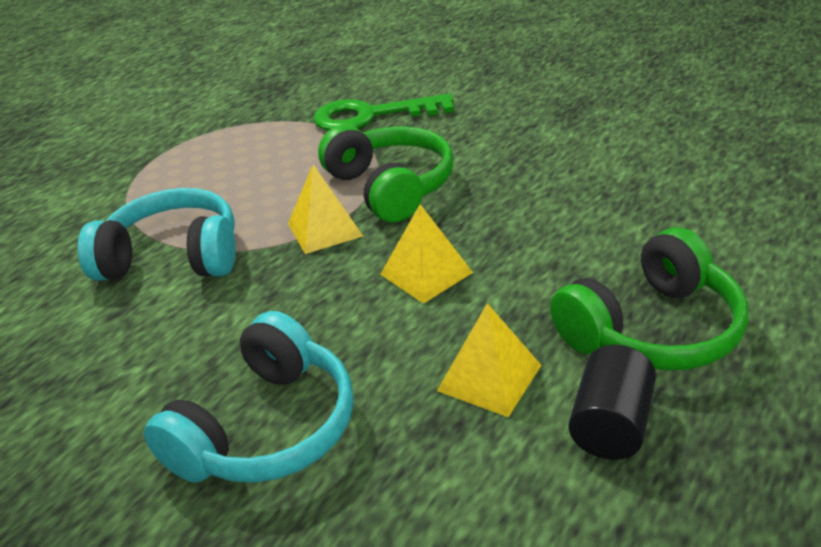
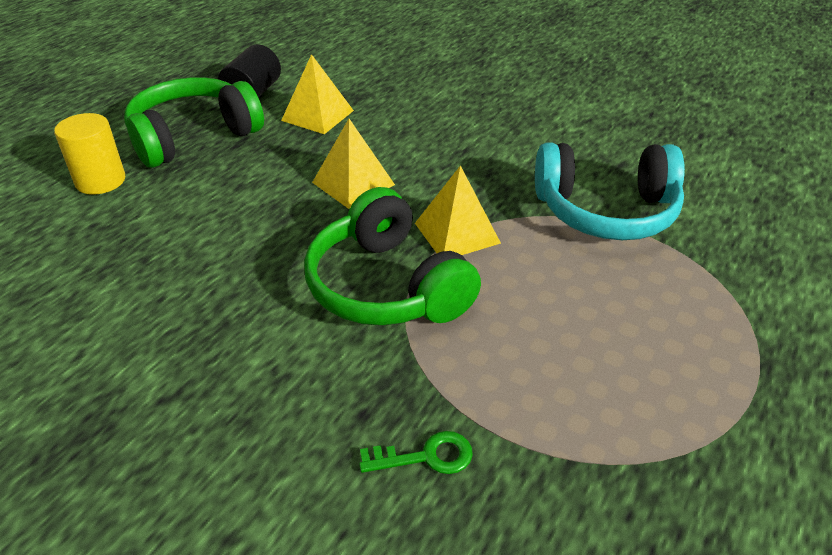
camera: 175 degrees right, 5 degrees up
turquoise headphones [144,311,354,483] -> none
green key [313,94,454,131] -> green key [359,431,473,474], size x0.44
none -> yellow cylinder [54,113,125,195]

